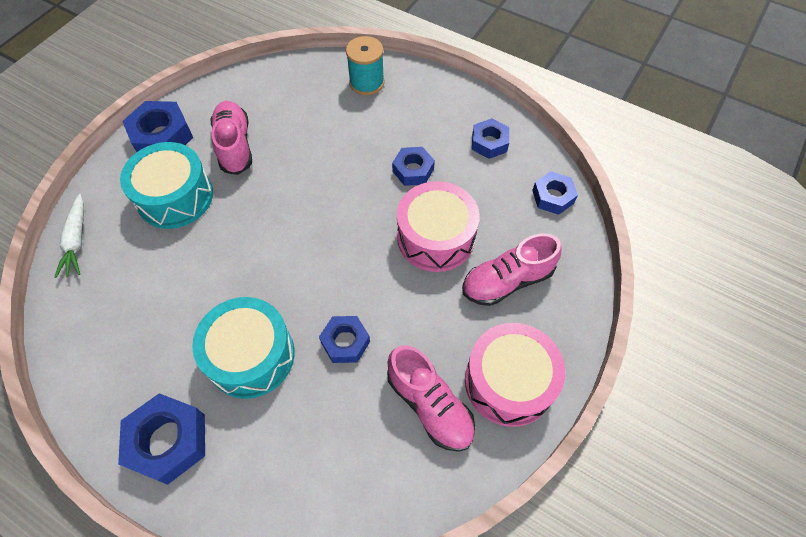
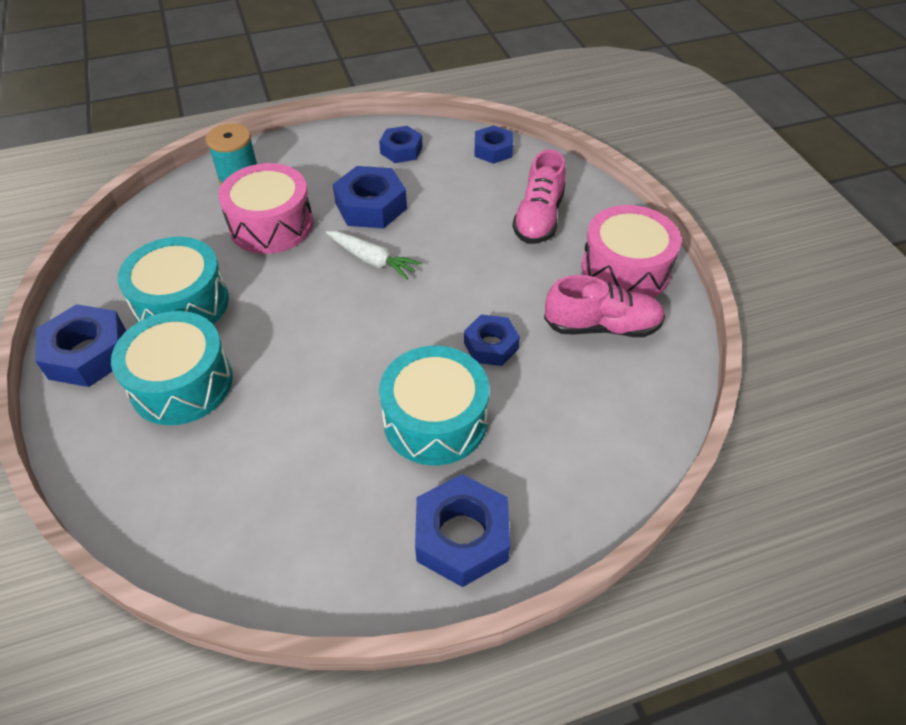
camera: 50 degrees left, 10 degrees down
white carrot [54,193,84,278] -> white carrot moved to [326,231,422,280]
pink shoe [210,101,252,175] -> turquoise drum [118,237,229,325]
blue nut [392,147,435,186] -> blue nut [333,166,407,228], size x1.55
pink drum [397,181,480,272] -> pink drum moved to [218,163,313,254]

